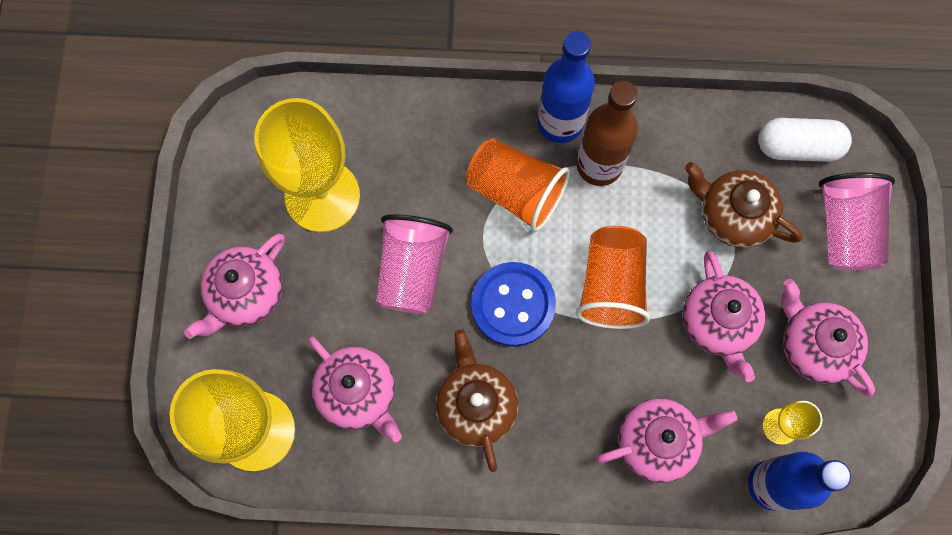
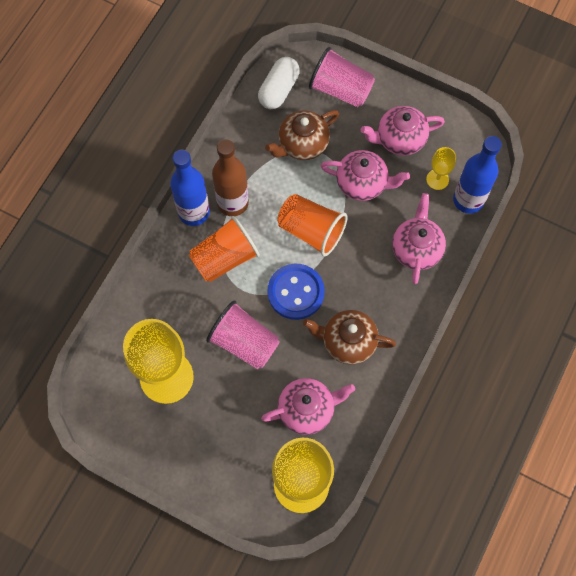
camera: 65 degrees left, 5 degrees down
pink teapot [184,234,285,339] -> none

